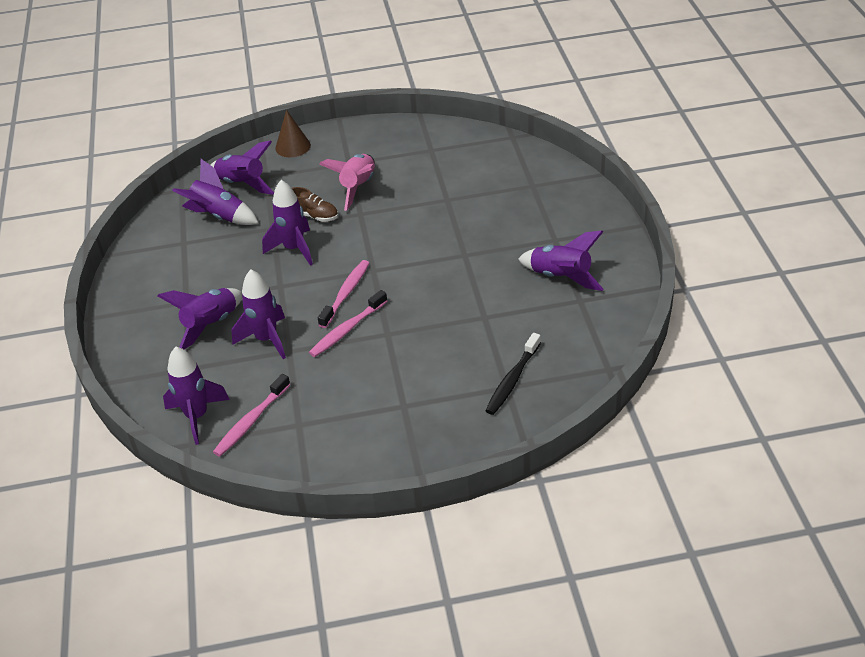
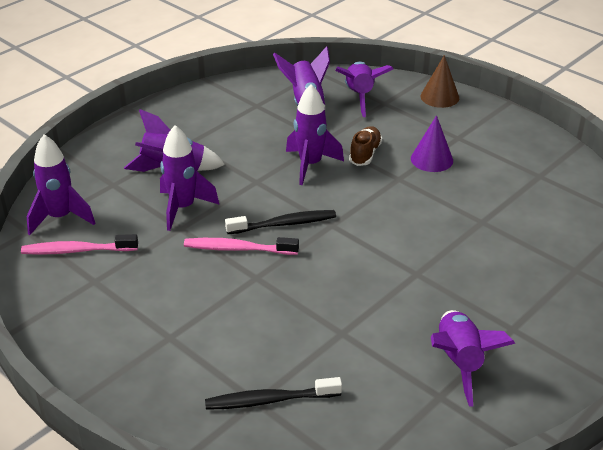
camera: 50 degrees right, 5 degrees down
brown shoe [292,187,338,222] -> brown shoe turned 150 degrees counterclockwise [349,126,383,166]
pink toothbrush [318,260,369,328] -> black toothbrush [225,210,336,234]
pink rocket [319,154,375,211] -> purple cone [411,115,453,172]

